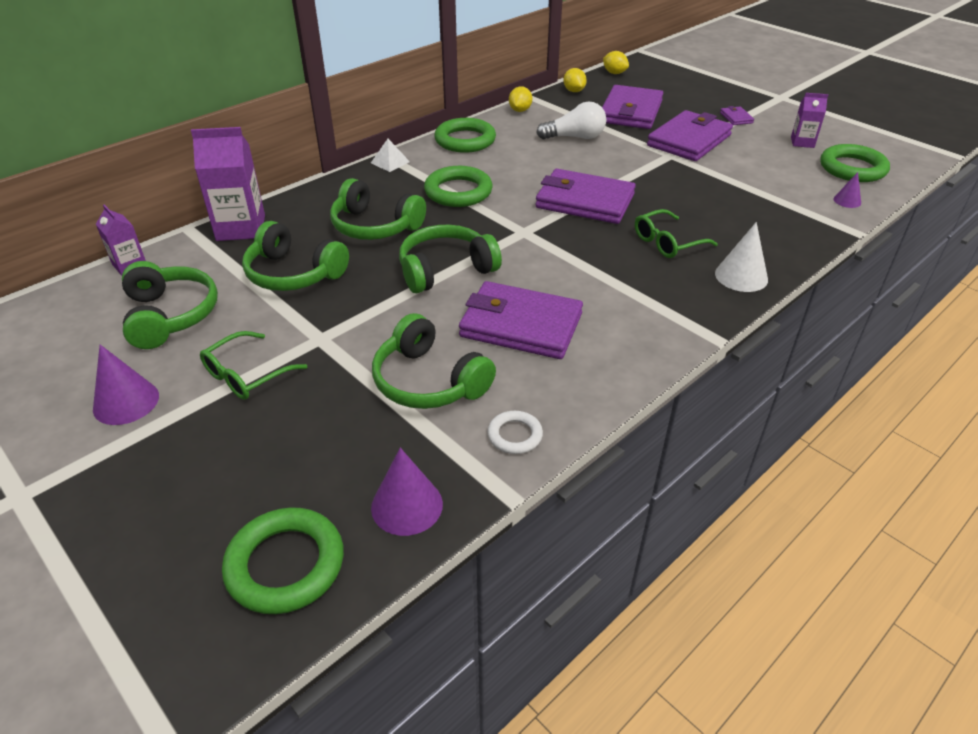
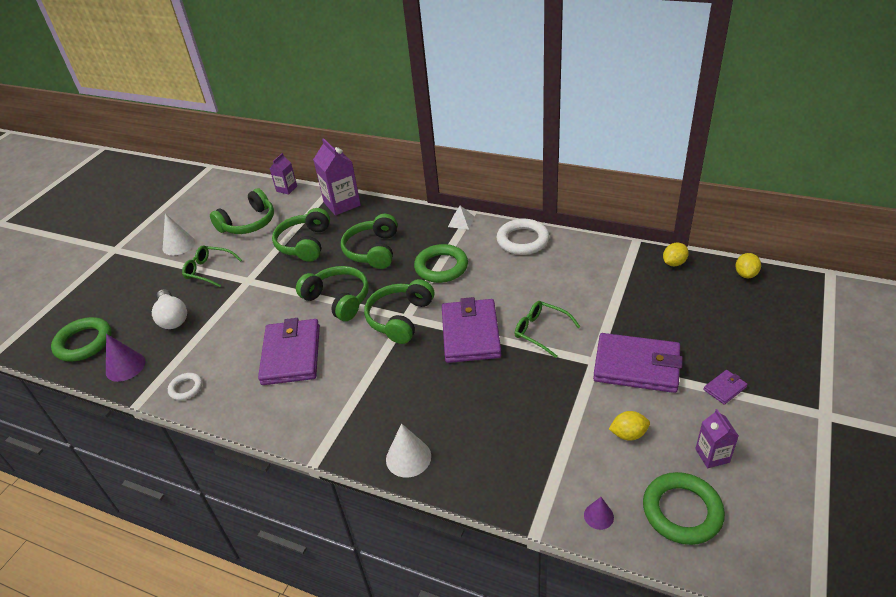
camera: 70 degrees right, 0 degrees up
purple cone [93,345,159,425] -> white cone [163,214,195,255]
green headphones [372,313,496,409] -> green headphones moved to [364,279,434,344]
green ring [434,118,496,153] -> white ring [496,219,549,255]
yellow lemon [509,86,532,112] -> yellow lemon moved to [609,411,650,441]
white light bulb [536,101,606,140] -> white light bulb moved to [152,289,187,329]
purple wallet [602,85,663,129] -> none
green glasses [635,209,718,258] -> green glasses moved to [515,301,580,358]

